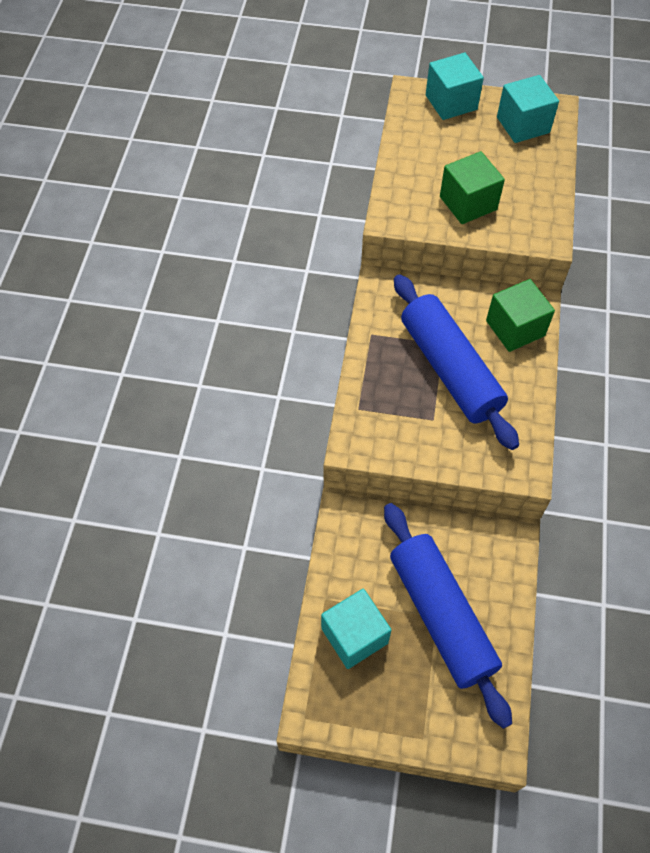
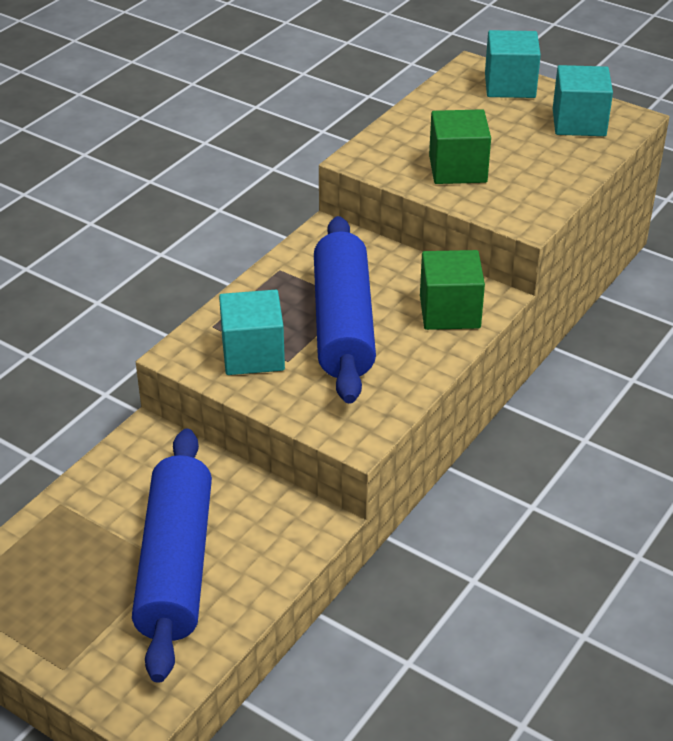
camera: 25 degrees right, 20 degrees down
turquoise cube [321,589,391,669] -> turquoise cube moved to [219,290,285,375]

